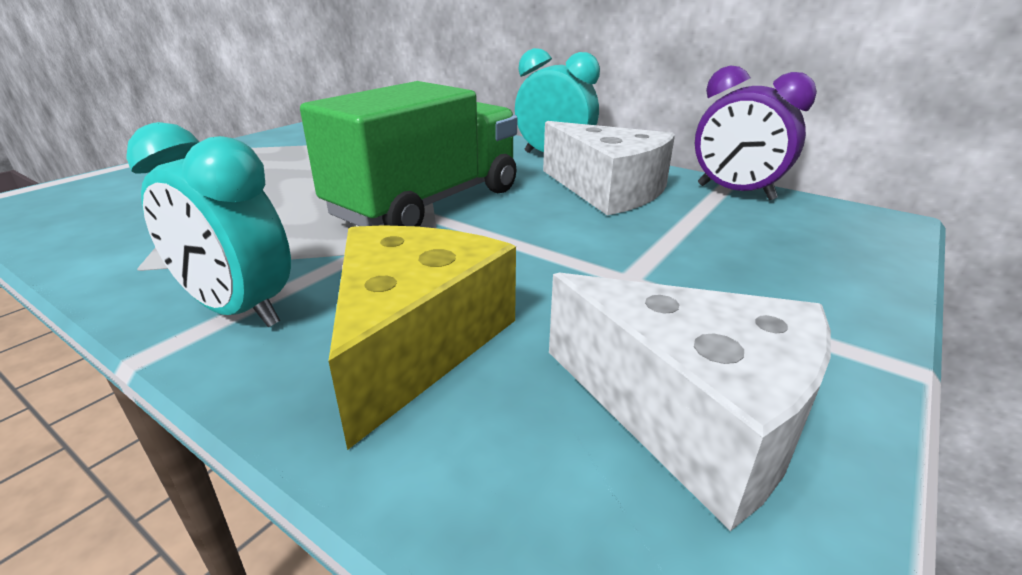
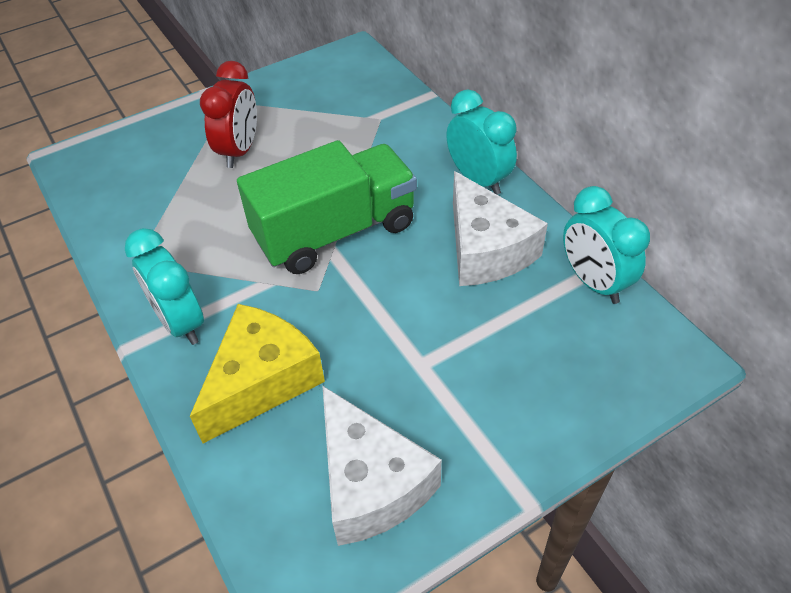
camera: 25 degrees right, 20 degrees up
purple clock [695,66,817,200] -> turquoise clock [563,186,650,304]
none -> red clock [200,61,257,168]

